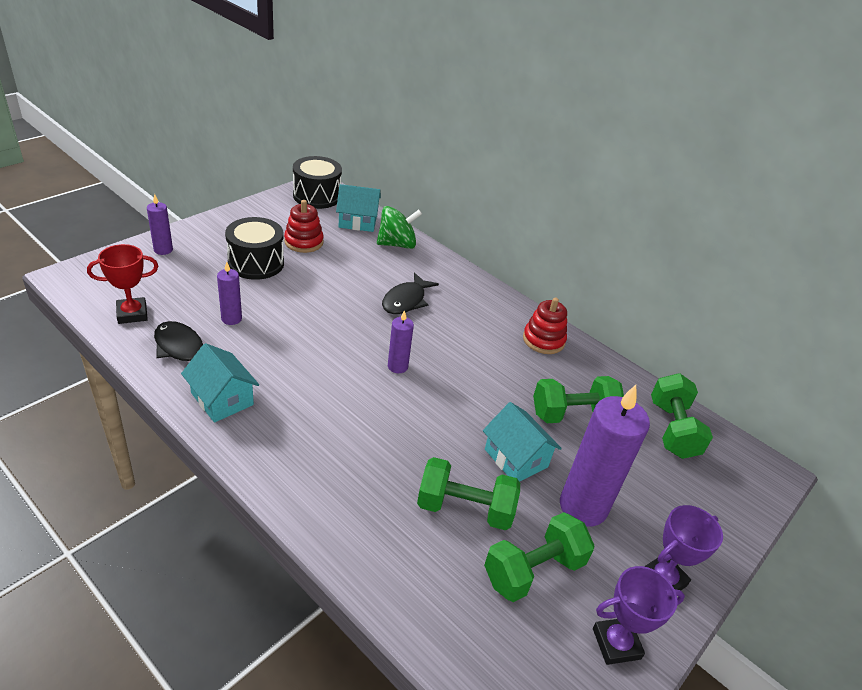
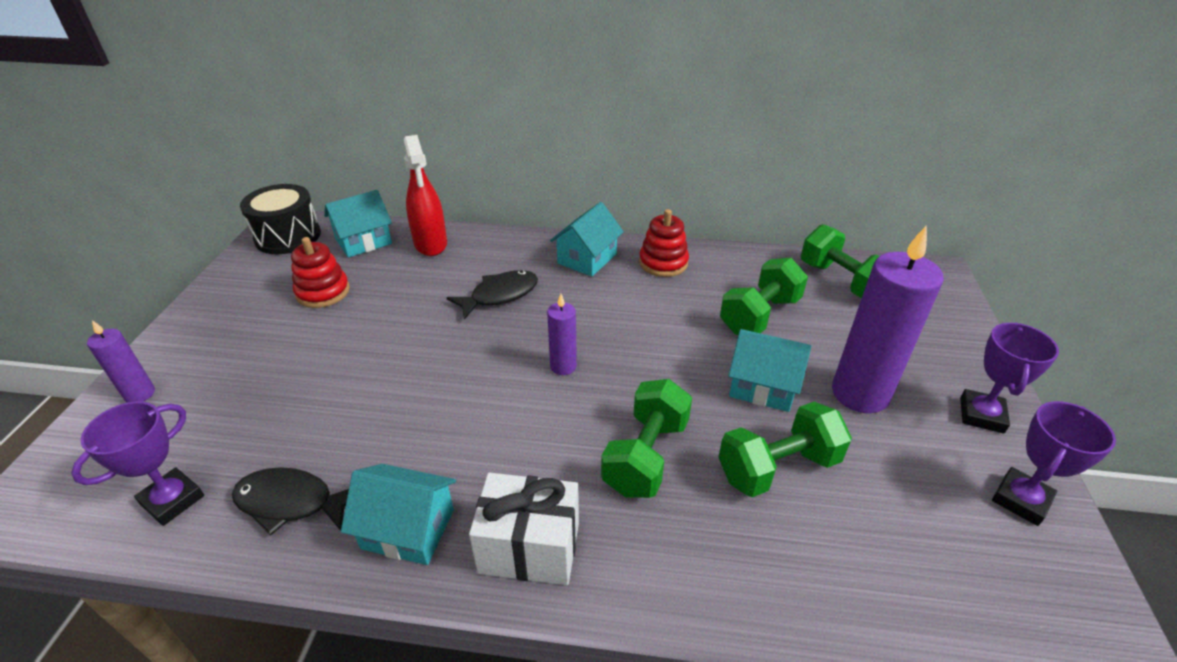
camera: 30 degrees left, 0 degrees up
red trophy [87,244,158,324] -> purple trophy [71,401,204,526]
purple candle [217,262,242,325] -> none
black drum [225,217,284,280] -> none
green spinning top [377,206,422,249] -> red spray bottle [404,135,447,256]
black fish [382,272,439,314] -> black fish turned 120 degrees counterclockwise [447,270,538,320]
green dumbbell [484,512,595,602] -> green dumbbell moved to [601,379,692,498]
none -> white gift [469,472,579,585]
none -> turquoise house [550,202,624,276]

